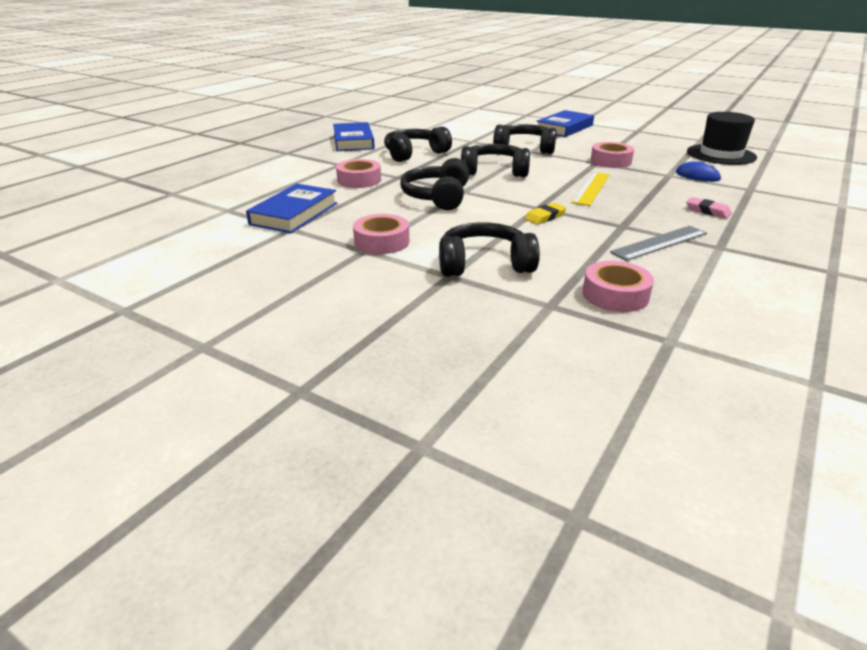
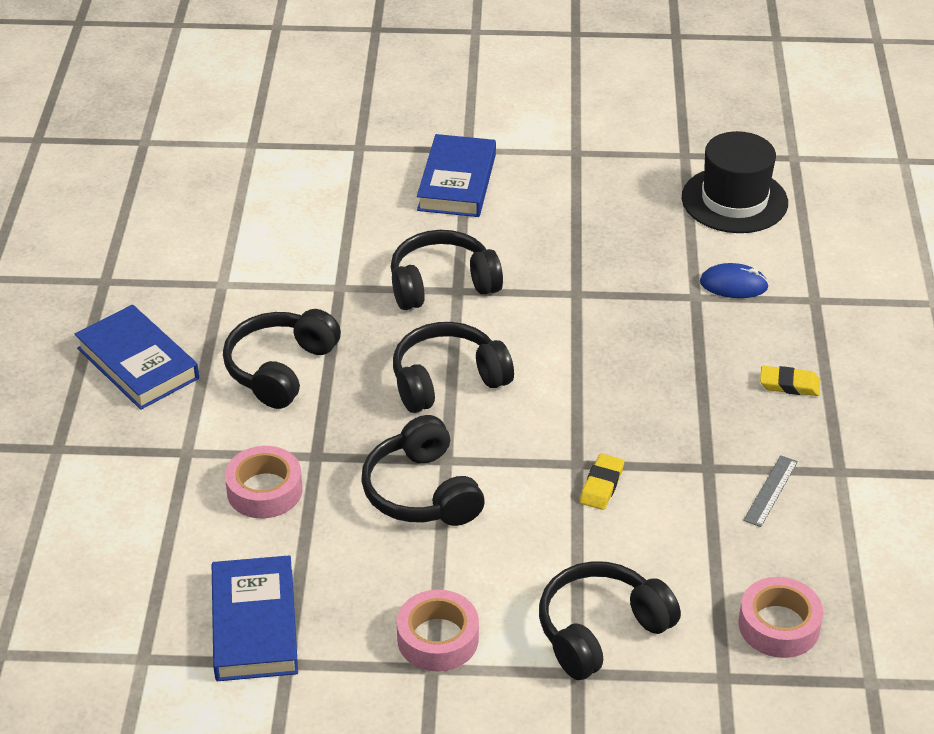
camera: 30 degrees left, 10 degrees up
yellow ruler [571,172,610,206] -> none
pink tape [591,142,634,168] -> none
grey ruler [610,226,707,261] -> grey ruler [743,455,798,527], size x0.63
pink eraser [686,197,732,218] -> yellow eraser [760,366,820,396]

